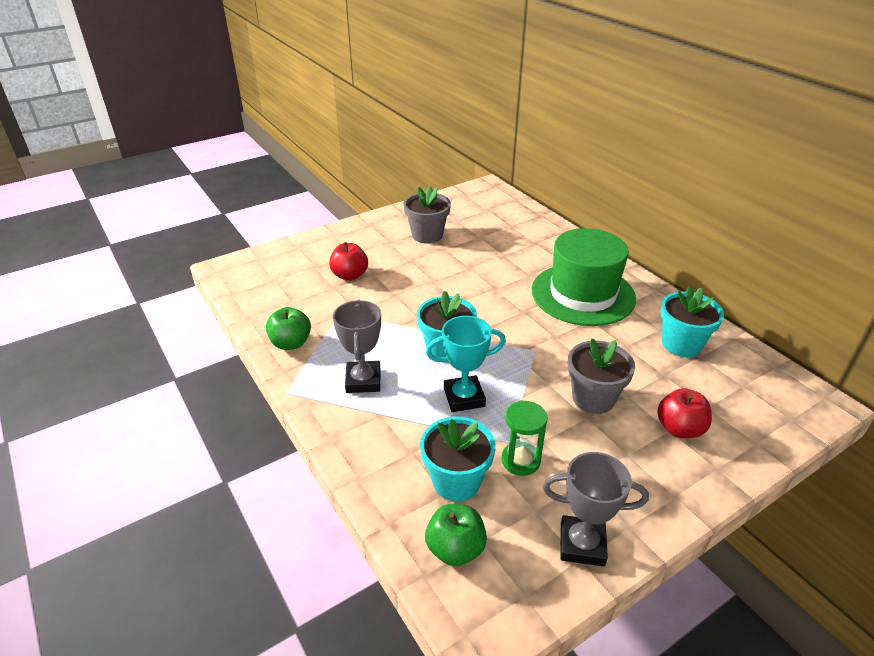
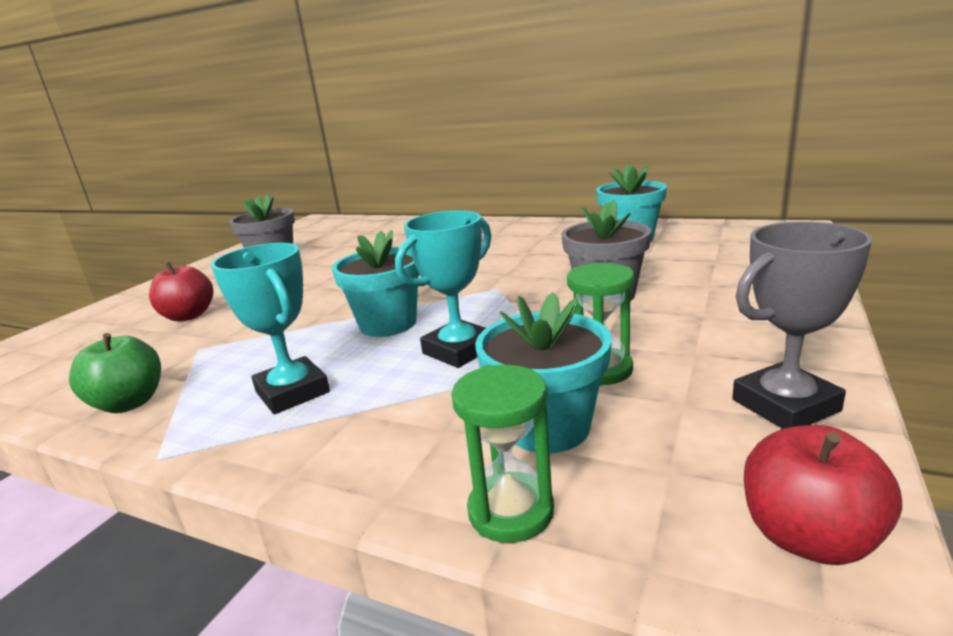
camera: 30 degrees left, 15 degrees down
grey trophy [333,300,381,393] -> turquoise trophy [211,243,330,414]
green apple [425,504,487,566] -> none
green hat [531,228,636,326] -> none
red apple [657,388,712,438] -> red apple moved to [744,425,902,565]
none -> green hourglass [451,365,554,543]

